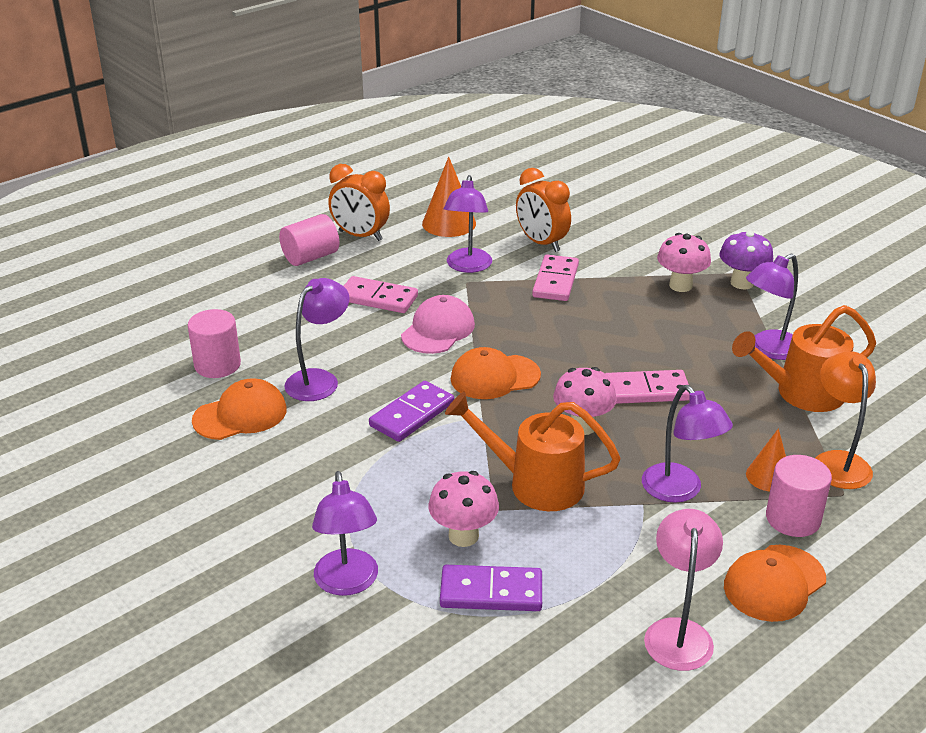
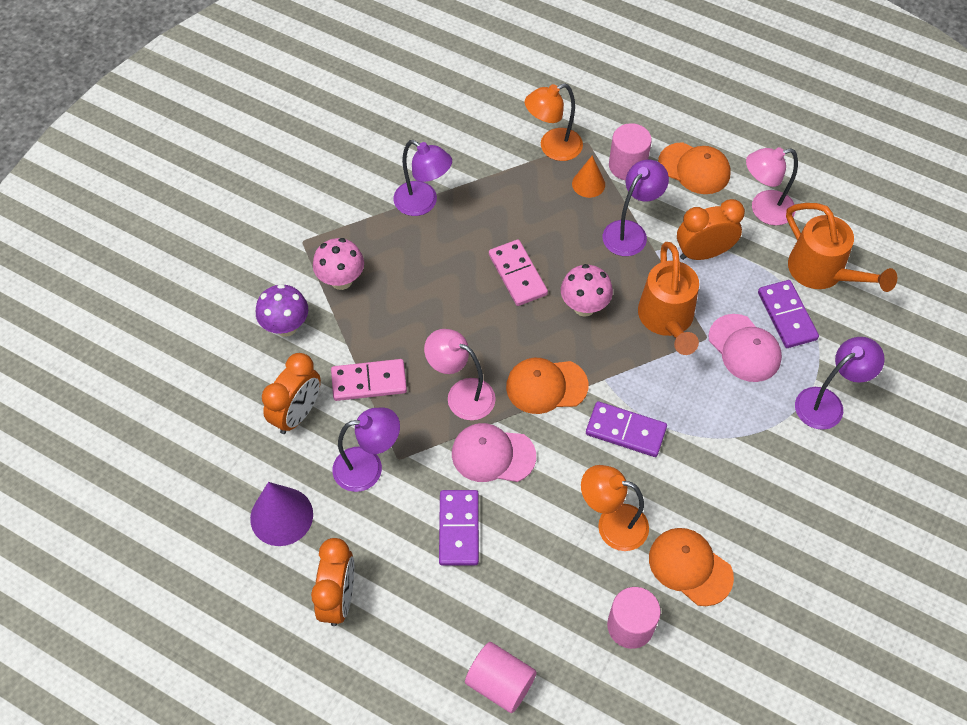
camera: 110 degrees left, 25 degrees up
pink cylinder [279,214,339,266] -> pink cylinder moved to [465,642,537,713]
purple lamp [284,278,349,401] -> orange lamp [581,465,649,551]
pink domino [344,276,418,313] -> purple domino [439,490,479,566]
orange cone [422,156,476,237] -> purple cone [250,482,313,546]
pink mushroom [429,471,499,547] -> pink cap [708,314,782,382]
orange cap [451,347,541,399] -> orange cap turned 120 degrees clockwise [506,358,588,414]
purple mushroom [719,231,773,289] -> purple mushroom moved to [256,284,308,337]
orange watering can [732,305,876,412] -> orange watering can moved to [786,203,897,292]
none -> pink lamp [424,329,496,420]
none -> orange clock [677,199,745,260]

